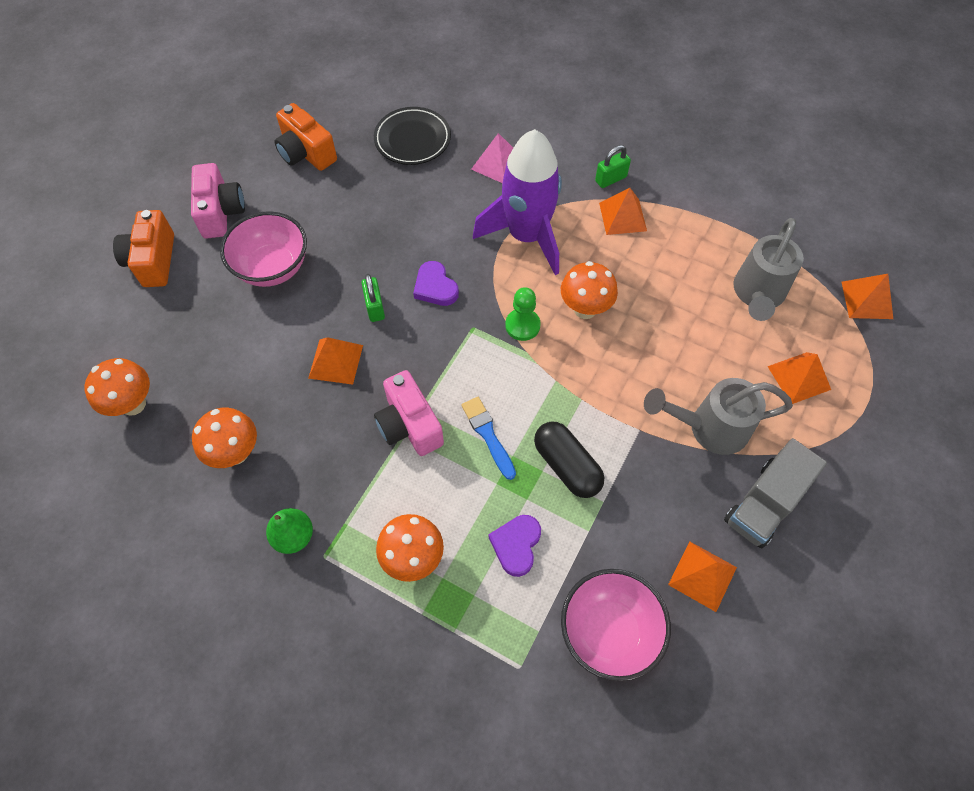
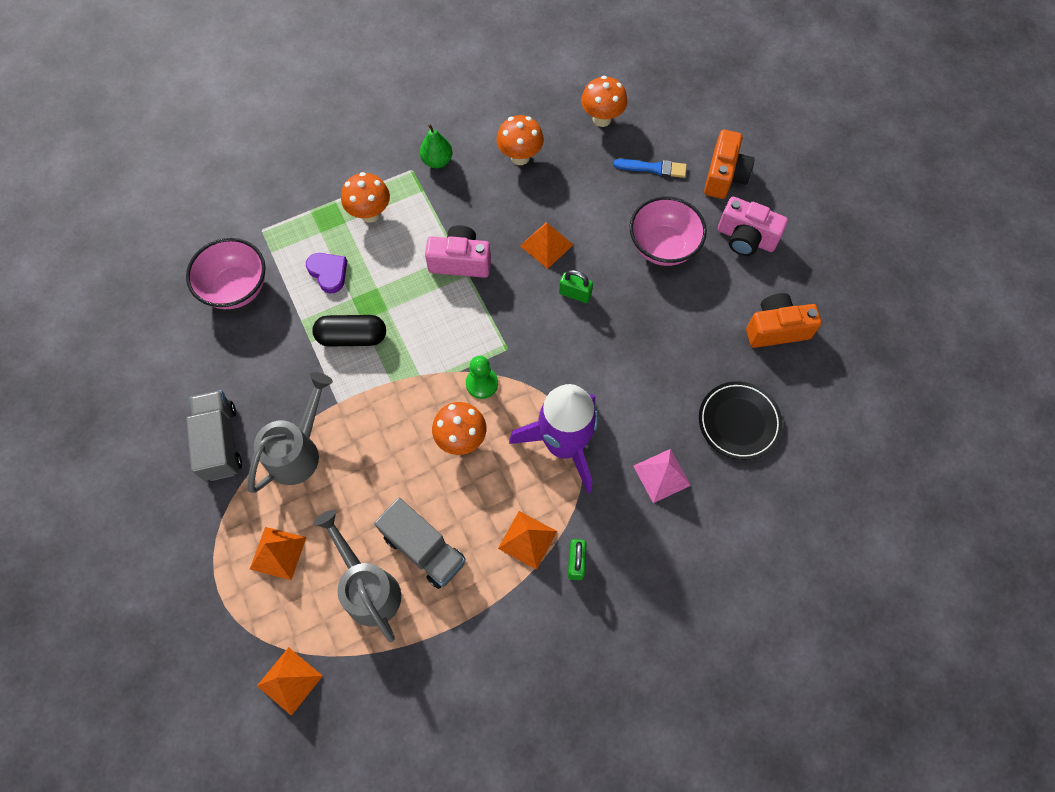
camera: 125 degrees right, 5 degrees up
orange camera [113,210,174,287] -> orange camera turned 75 degrees clockwise [704,130,755,199]
purple heart [413,261,459,306] -> none
blue brush [461,397,516,480] -> blue brush moved to [613,159,687,178]
orange pyramid [668,542,737,612] -> none
none -> grey truck [374,498,466,589]

